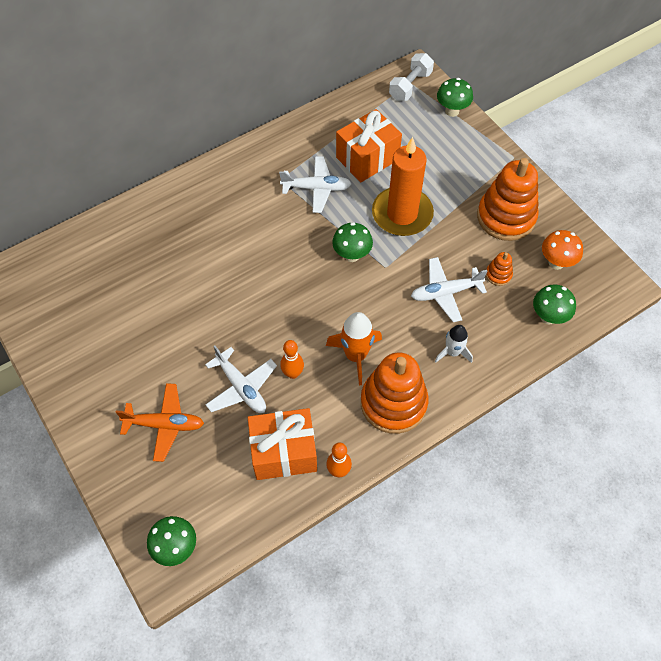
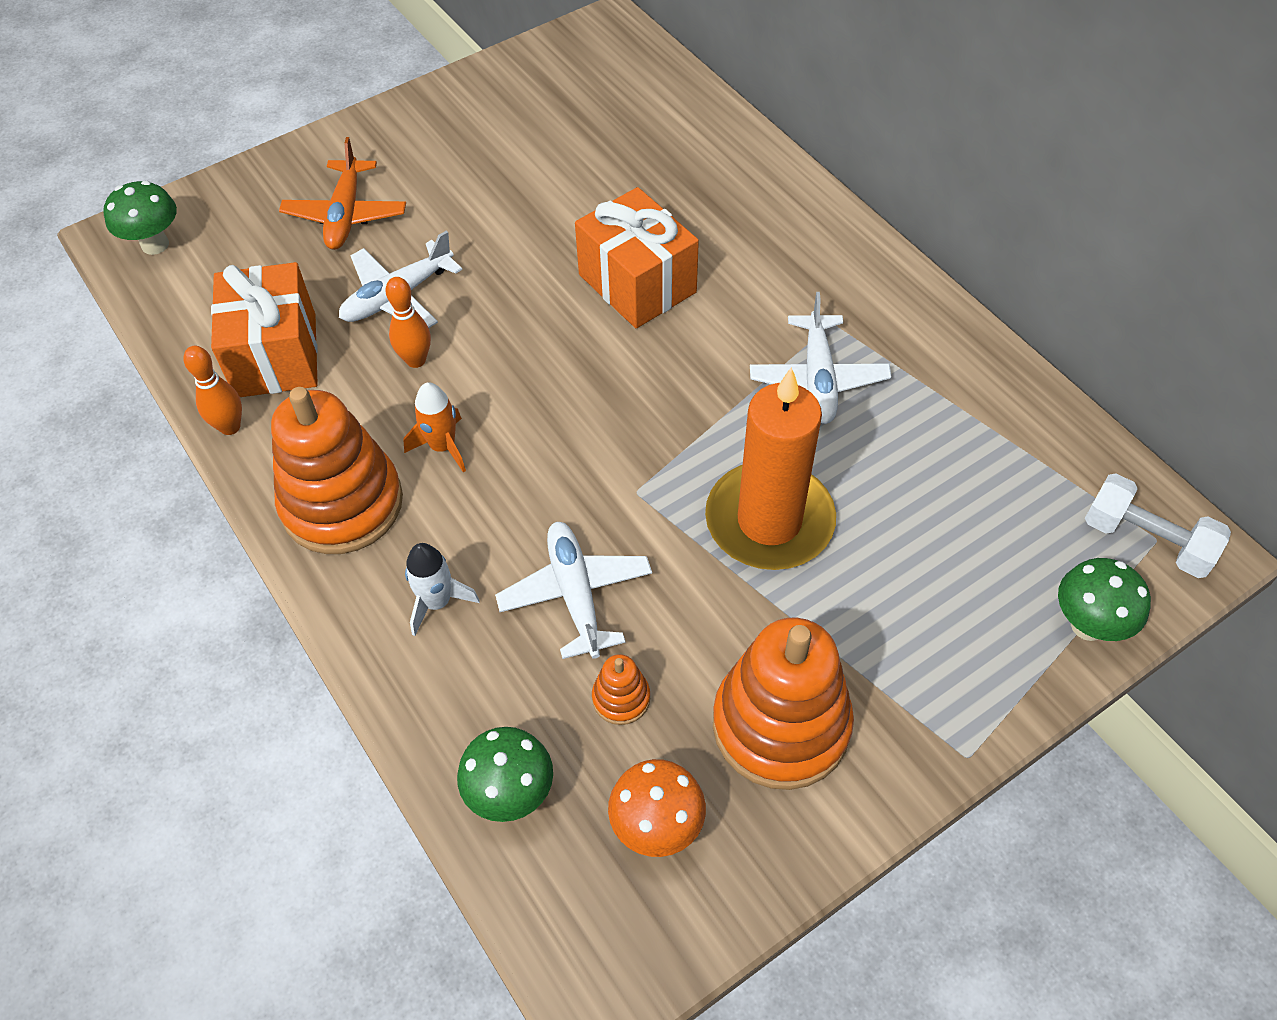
camera: 90 degrees right, 5 degrees down
orange rocket [326,312,382,385] -> orange rocket [403,382,466,472], size x0.65
green mushroom [332,222,373,262] -> none
orange gift [336,109,402,182] -> orange gift moved to [575,187,699,328]

